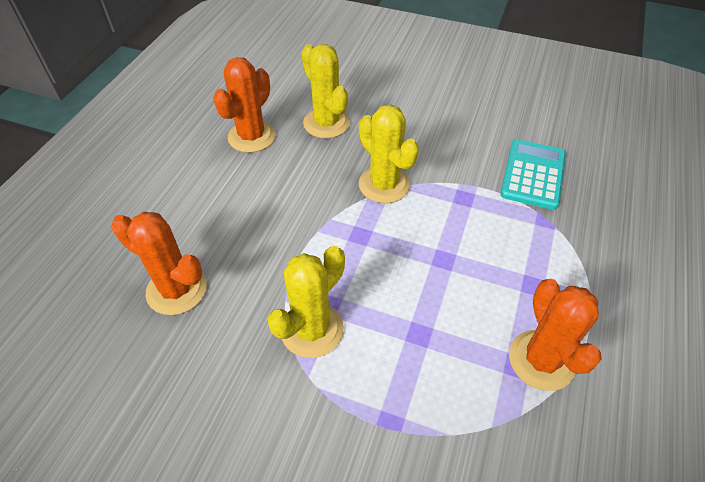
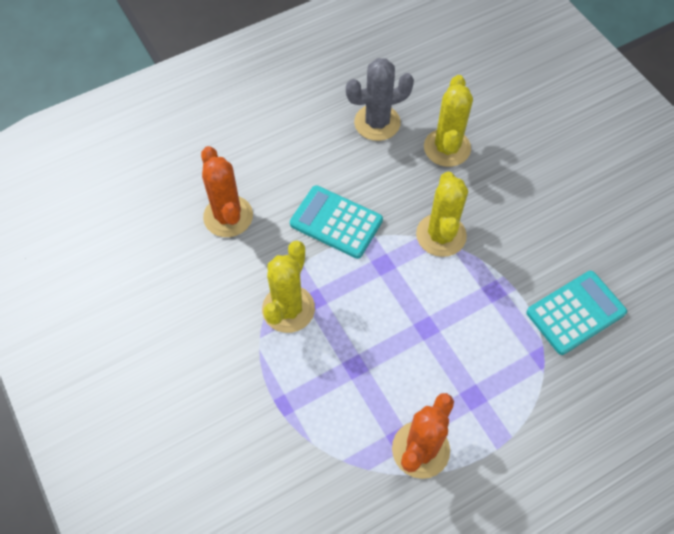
camera: 40 degrees right, 10 degrees up
orange cactus [213,57,276,153] -> grey cactus [346,58,414,141]
yellow cactus [267,246,345,358] -> yellow cactus turned 60 degrees counterclockwise [262,241,315,333]
none -> turquoise calculator [290,185,383,259]

